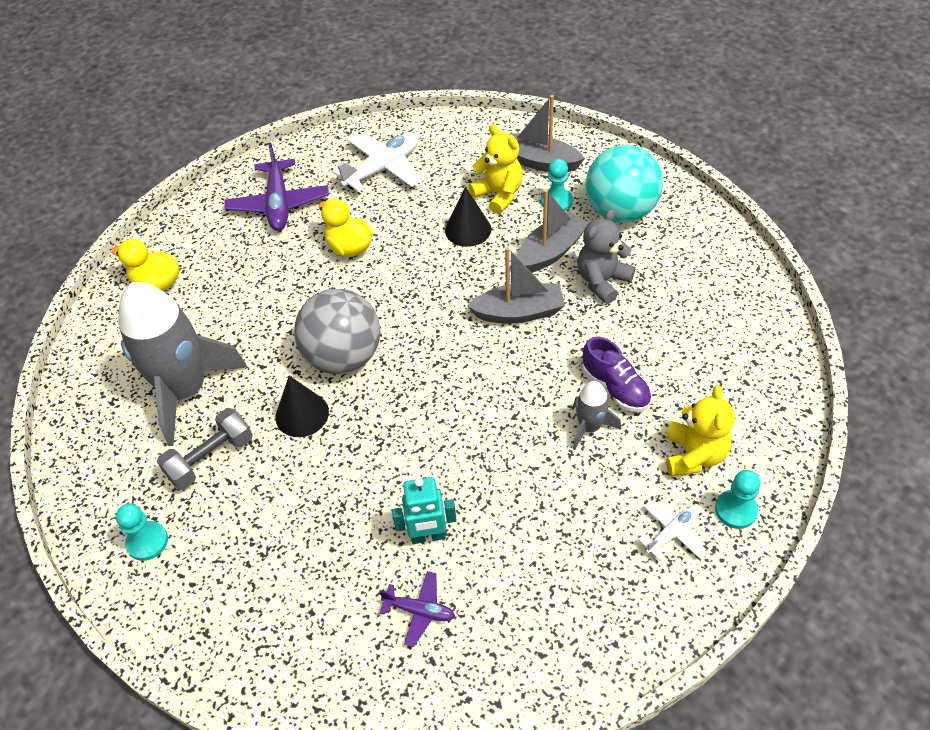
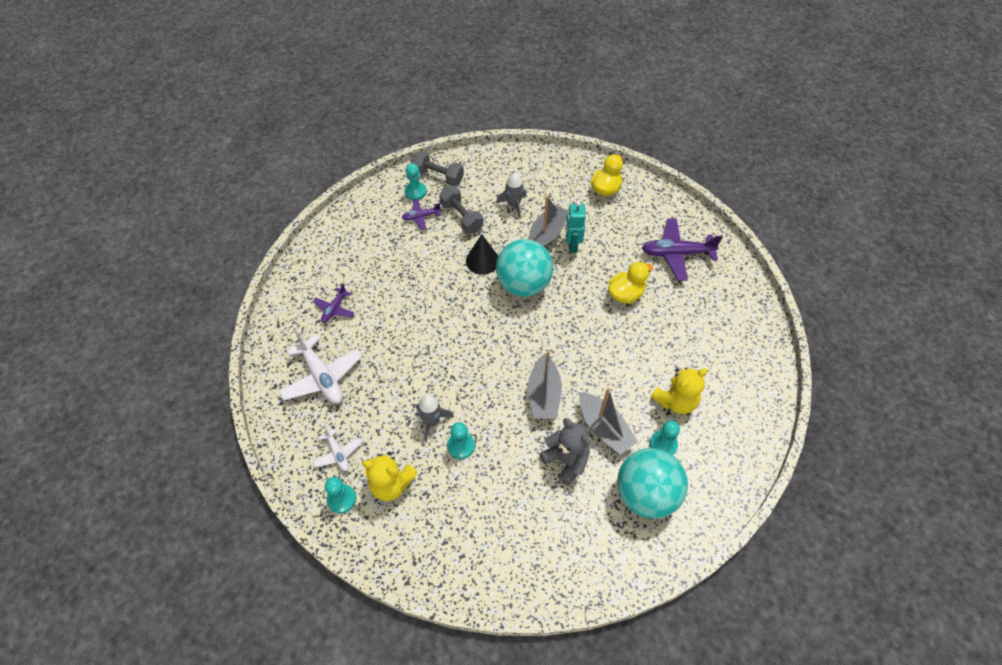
camera: 95 degrees right, 5 degrees up
grey rocket [118,282,248,446] -> grey rocket [496,173,526,218], size x0.46
grey ball [294,289,380,374] -> turquoise ball [496,239,553,297]
white plane [332,133,421,192] -> white plane moved to [279,331,362,404]
turquoise robot [392,477,457,544] -> turquoise robot moved to [565,201,586,253]
black cone [445,187,491,247] -> none
grey boat [509,95,585,172] -> grey boat moved to [529,196,568,248]
purple shoe [583,336,652,412] -> turquoise pawn [447,422,475,459]
none -> purple plane [401,199,441,230]
none -> grey dumbbell [411,151,464,186]

